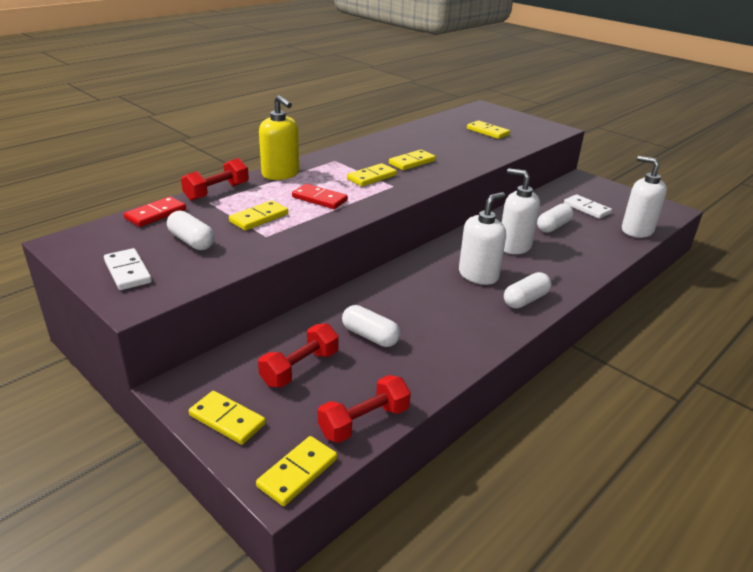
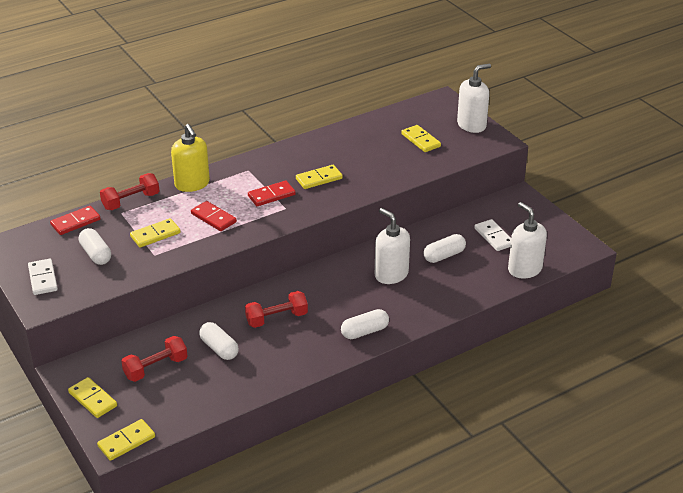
camera: 15 degrees right, 5 degrees up
red dumbbell [318,375,411,443] -> red dumbbell moved to [245,291,308,328]
yellow domino [347,163,397,187] -> red domino [248,181,296,206]
white soap dispenser [459,192,506,285] -> white soap dispenser moved to [457,64,491,133]

